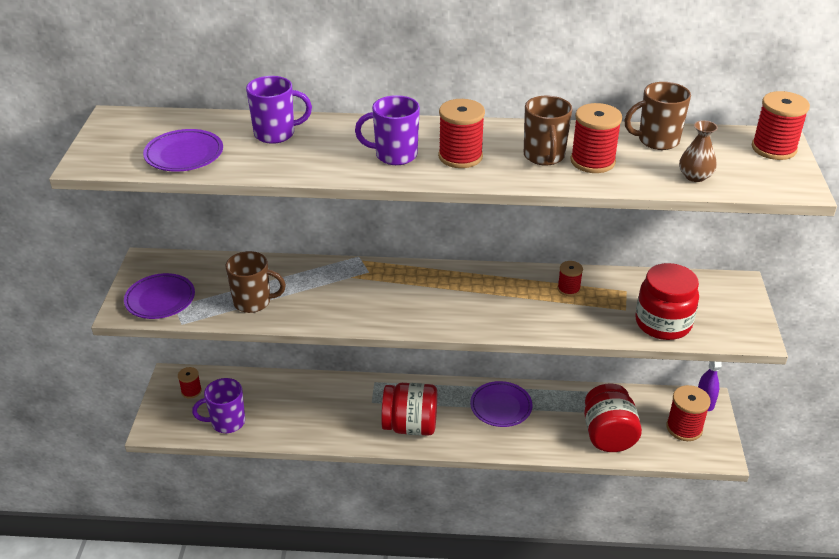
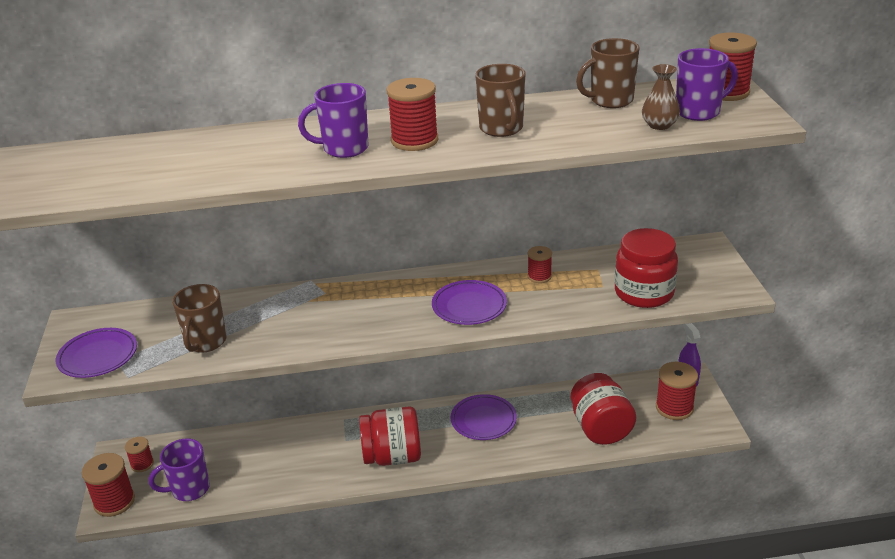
camera: 10 degrees left, 5 degrees down
purple plate [143,129,223,171] -> purple plate moved to [432,280,507,325]
brown mug [225,251,286,313] -> brown mug turned 105 degrees clockwise [172,284,227,353]
purple mug [246,76,312,144] -> purple mug moved to [676,48,738,121]
red spool [571,103,622,173] -> red spool moved to [82,453,135,517]

